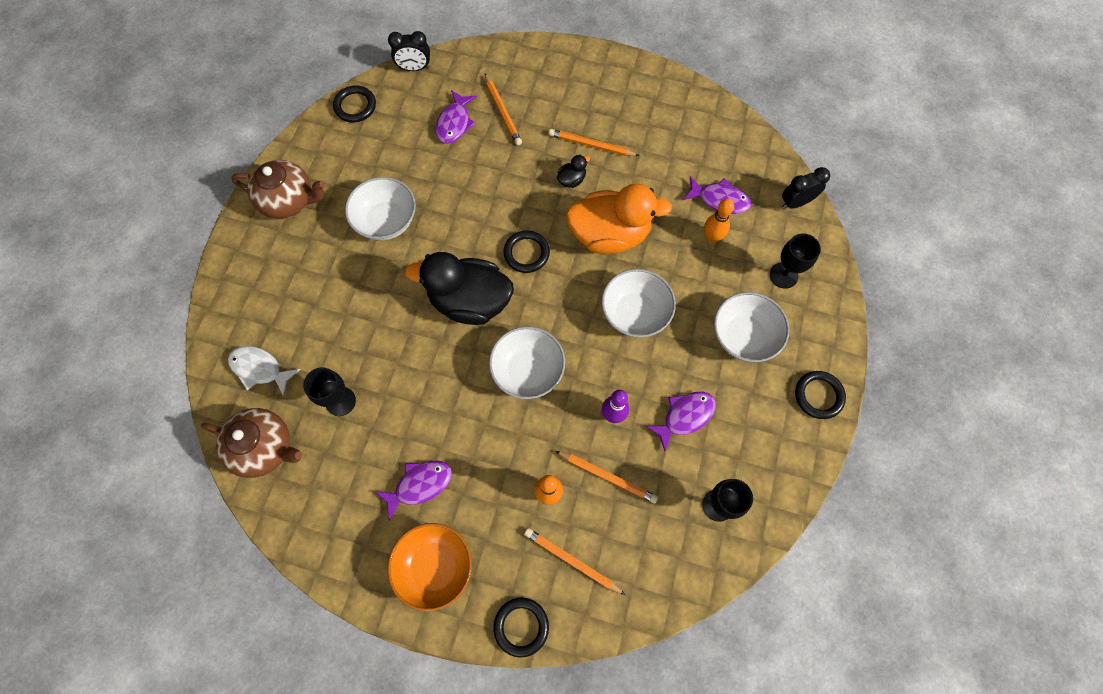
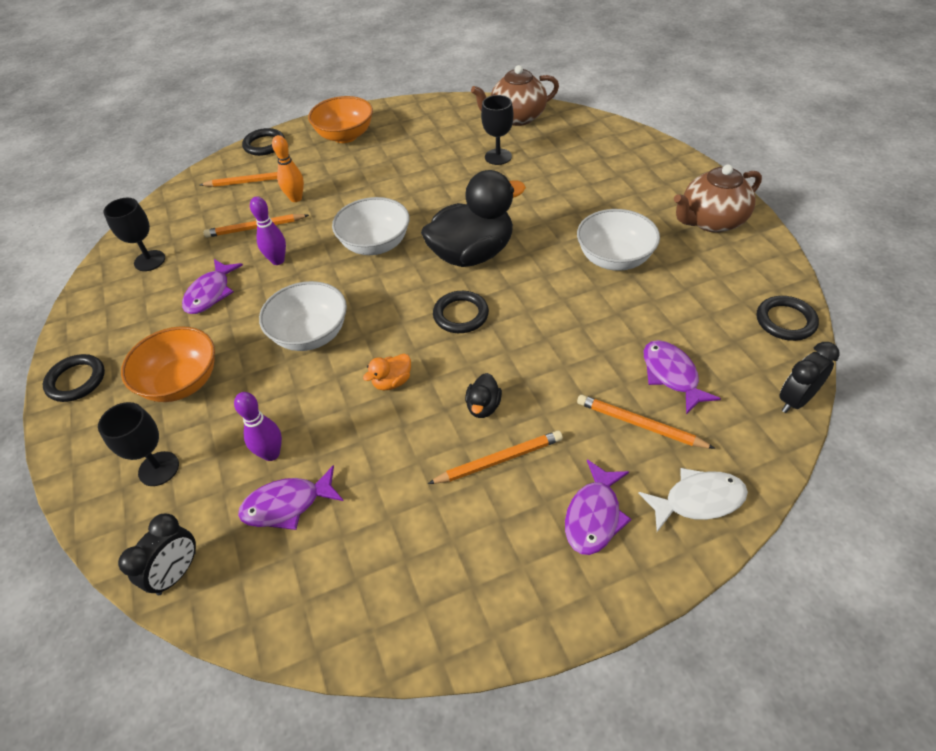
camera: 145 degrees right, 20 degrees down
white fish [228,346,301,396] -> white fish moved to [638,468,748,532]
purple fish [376,461,452,521] -> purple fish moved to [565,459,632,555]
orange duck [566,184,672,254] -> orange duck [363,354,411,390], size x0.41
orange bowling pin [704,199,734,243] -> purple bowling pin [234,392,282,461]
white bowl [714,292,789,362] -> orange bowl [121,326,215,402]

